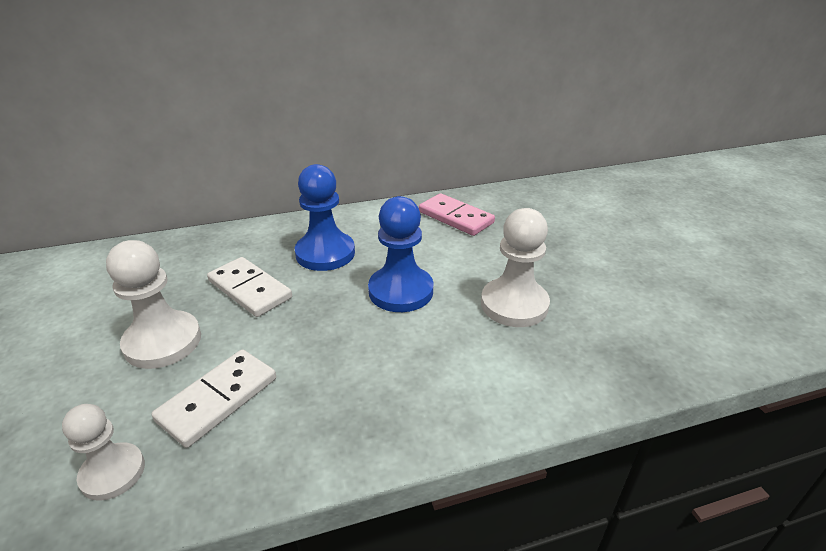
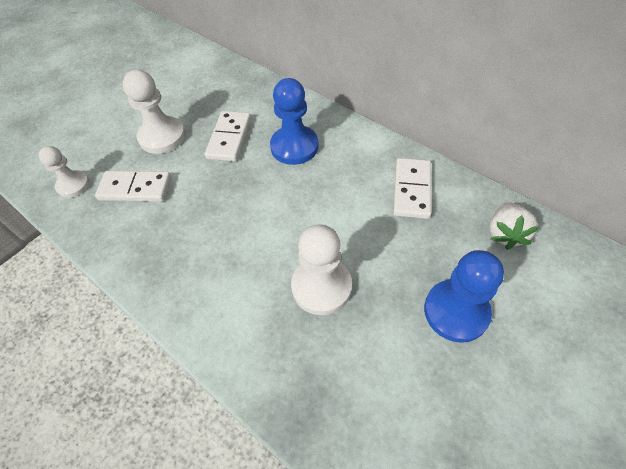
camera: 60 degrees right, 20 degrees up
blue pawn [368,196,433,312] -> blue pawn moved to [424,250,504,343]
pink domino [419,193,495,236] -> white domino [393,158,431,219]
none -> white strawberry [489,202,539,250]

